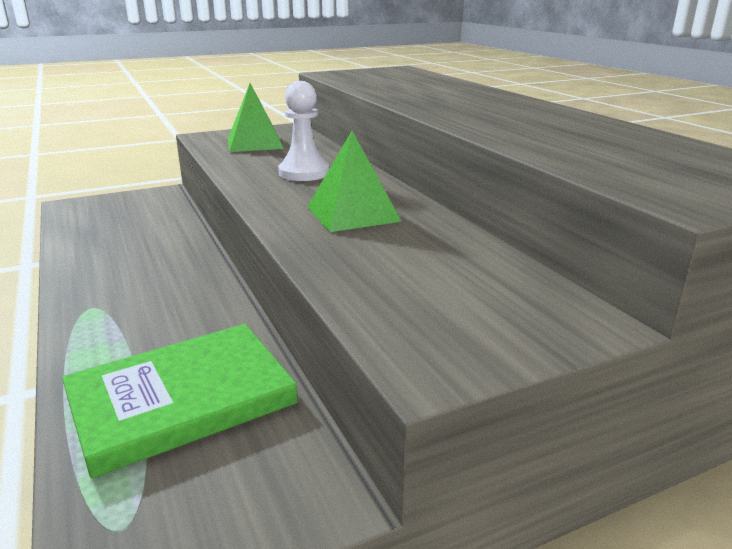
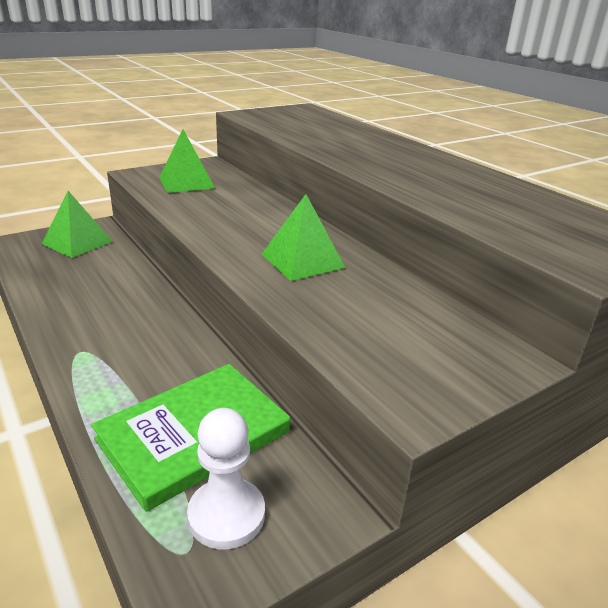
camera: 10 degrees left, 5 degrees up
white pawn [278,81,330,181] -> white pawn moved to [187,408,265,549]
none -> green pyramid [42,191,113,258]

